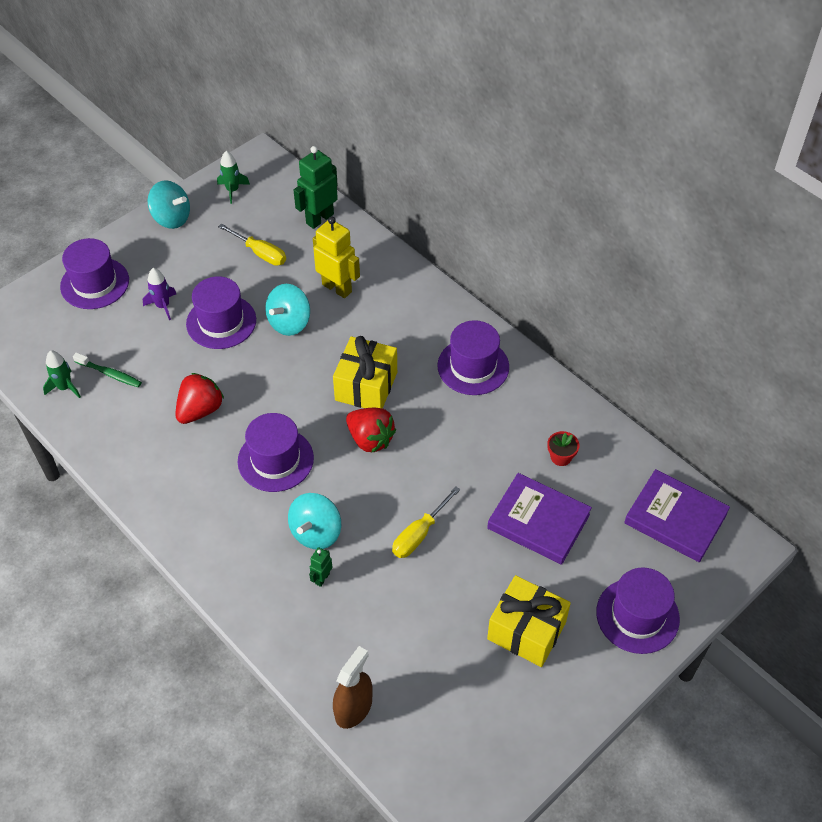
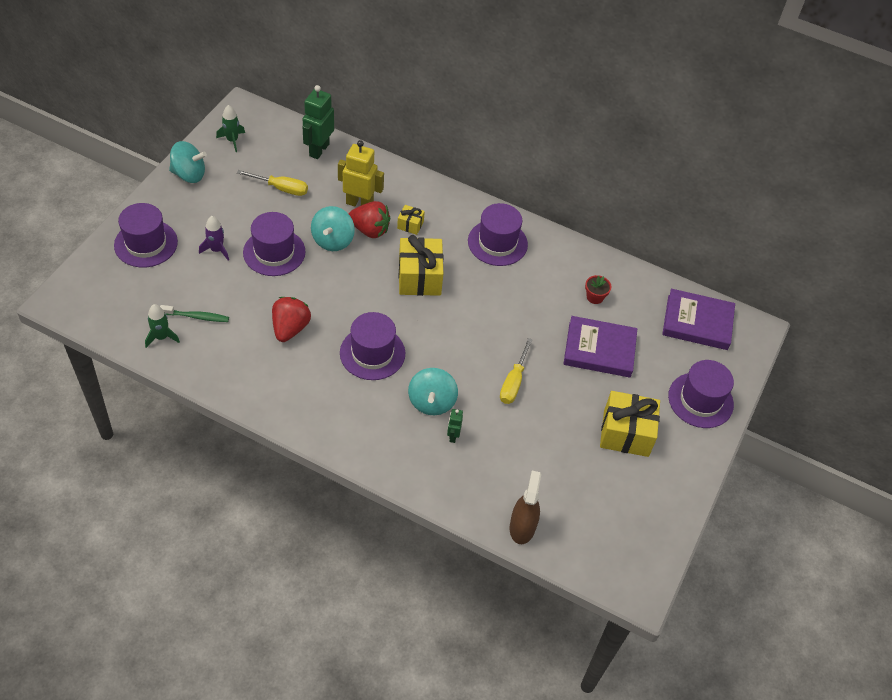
camera: 25 degrees left, 0 degrees up
red strawberry [346,408,396,453] -> red strawberry moved to [349,201,390,238]
none -> yellow gift [397,205,425,235]

